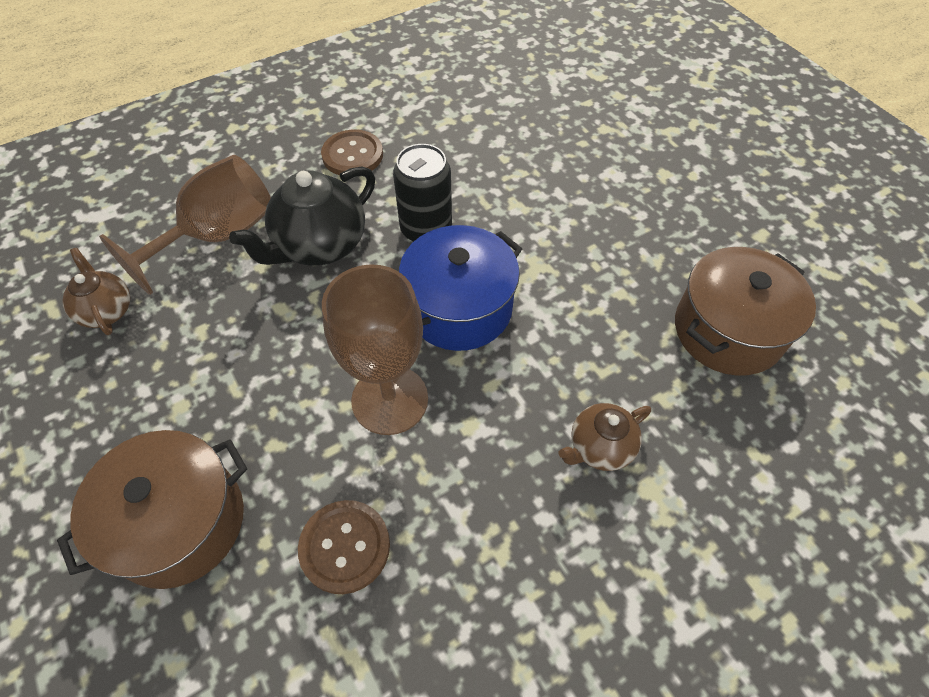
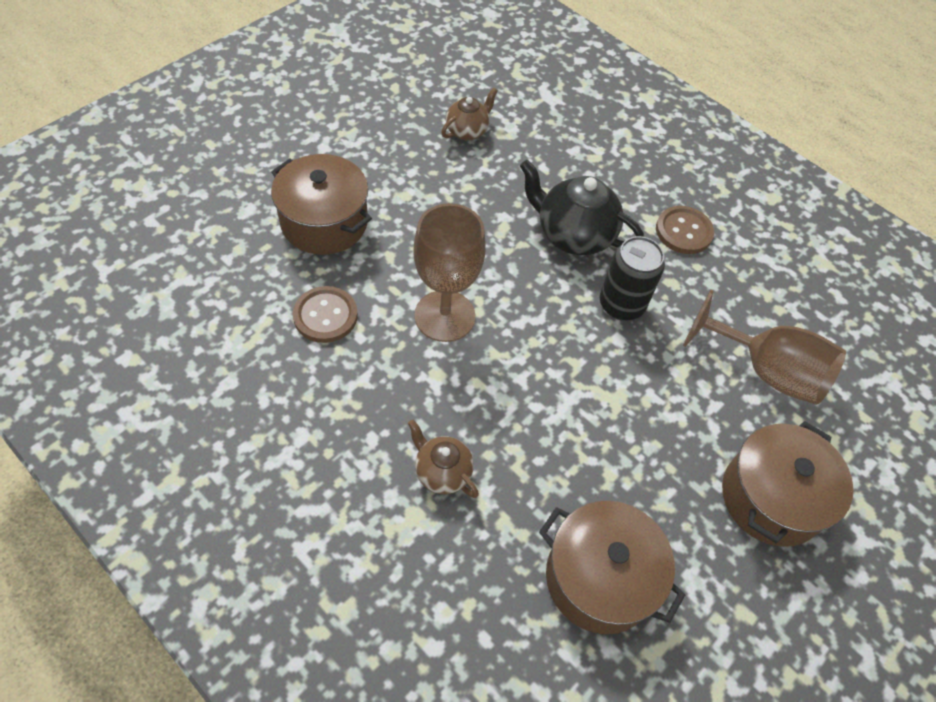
camera: 70 degrees right, 0 degrees up
brown goblet [99,155,271,295] -> brown goblet moved to [683,289,846,405]
blue pot [399,225,522,351] -> none
none -> brown pot [722,421,853,547]

